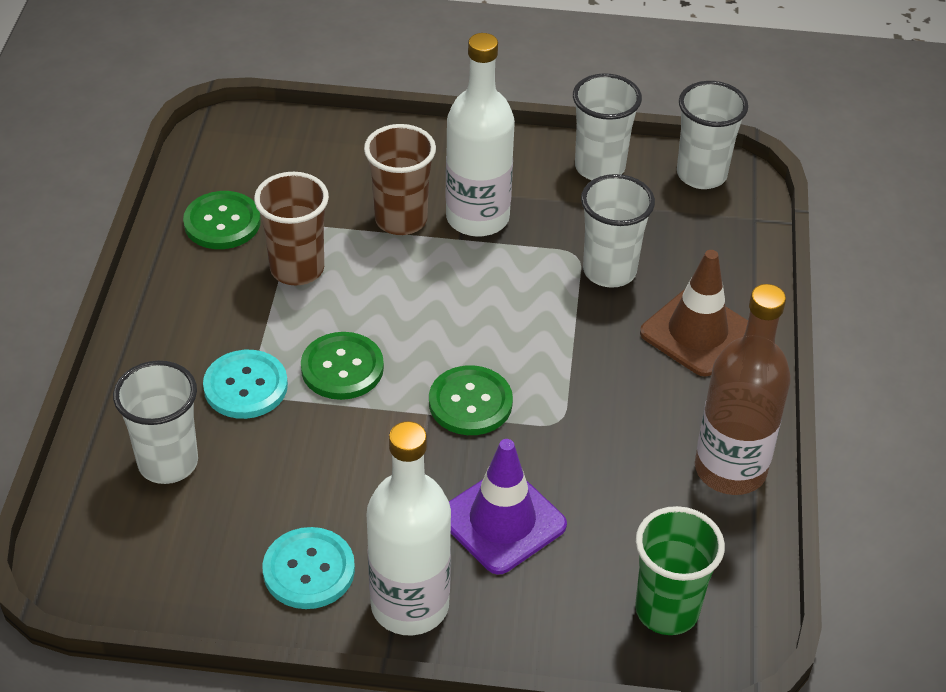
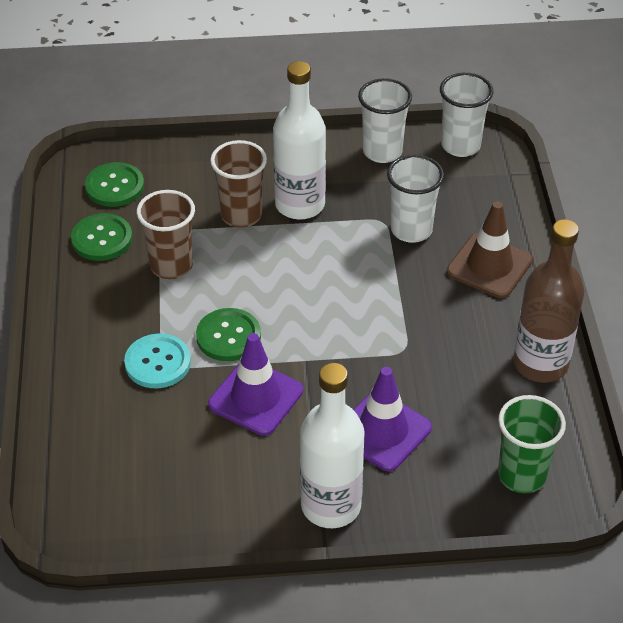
camera: 10 degrees left, 0 degrees up
white cup [113,361,198,484] -> none
turquoise button [262,527,355,609] -> none
green button [429,365,513,435] -> green button moved to [85,162,144,207]
none -> purple traffic cone [208,333,303,436]

